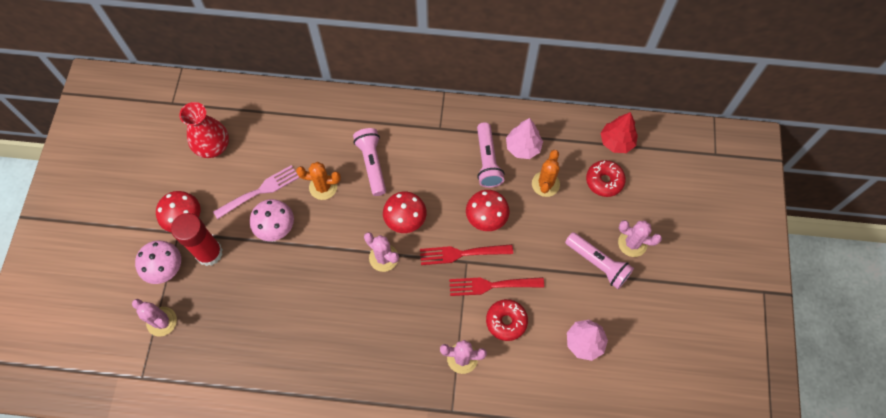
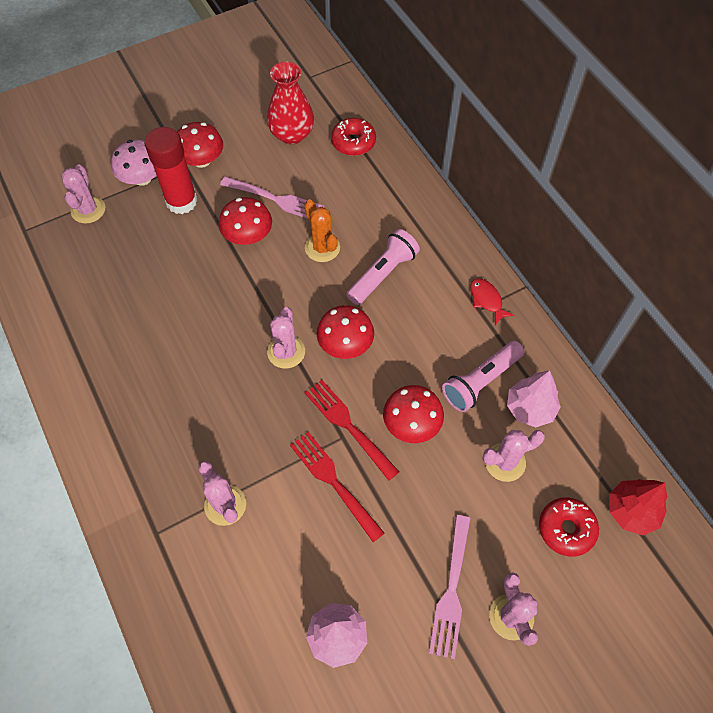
camera: 55 degrees right, 5 degrees down
pink mushroom [250,199,294,241] -> red mushroom [219,197,272,245]
red donut [486,299,528,341] -> red donut moved to [331,118,376,156]
orange cactus [532,150,560,197] -> pink cactus [482,430,545,482]
pink flashlight [565,232,634,289] -> pink fork [429,515,471,659]
none -> red fish [470,278,514,325]

